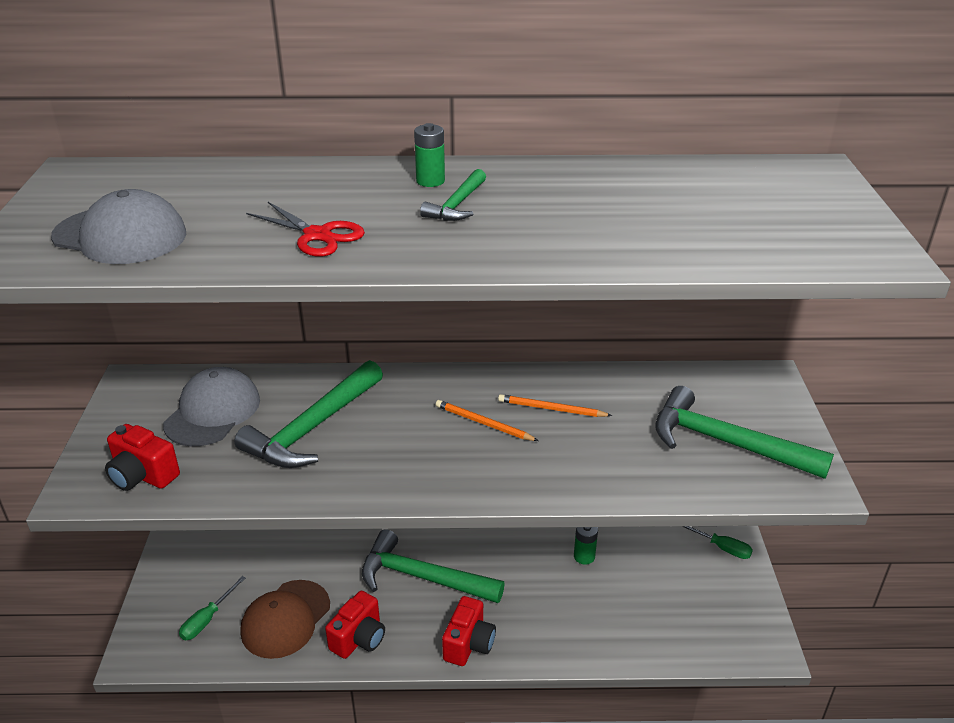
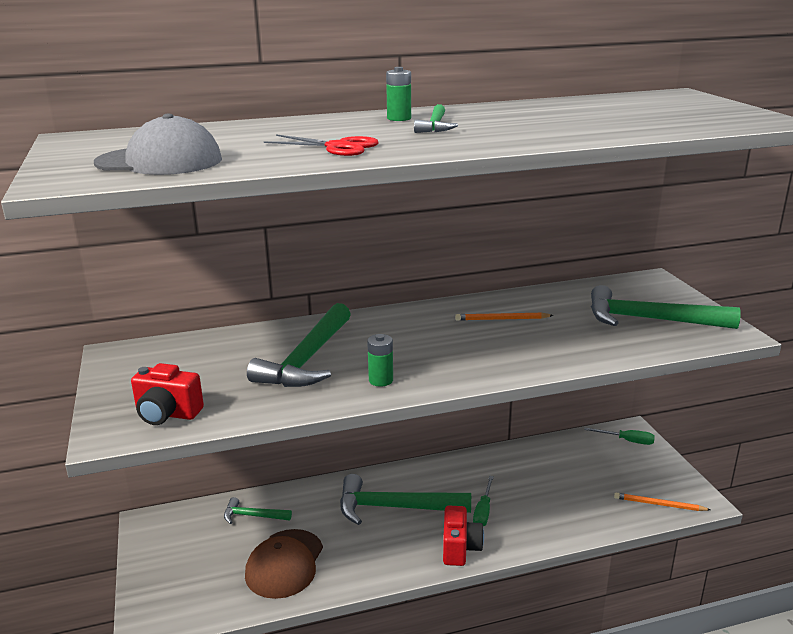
camera: 15 degrees left, 10 degrees down
grey cap [163,367,260,446] -> none
green screwdriver [179,576,246,640] -> green screwdriver moved to [473,476,494,526]
red camera [325,591,385,659] -> none
orange pencil [436,400,538,441] -> orange pencil moved to [614,493,711,511]
green battery [574,527,598,565] -> green battery moved to [367,334,393,387]
none -> green hammer [224,497,292,524]

